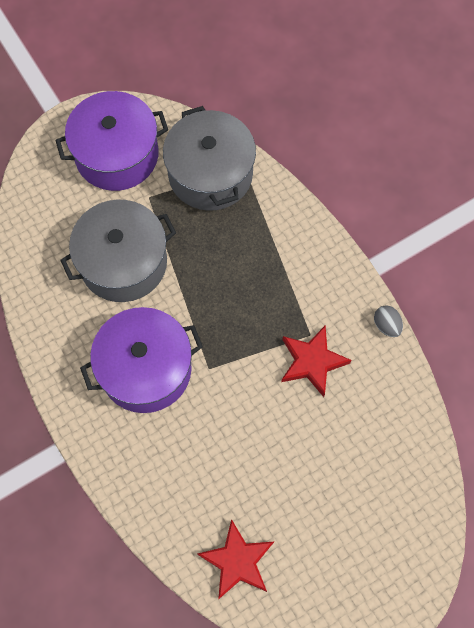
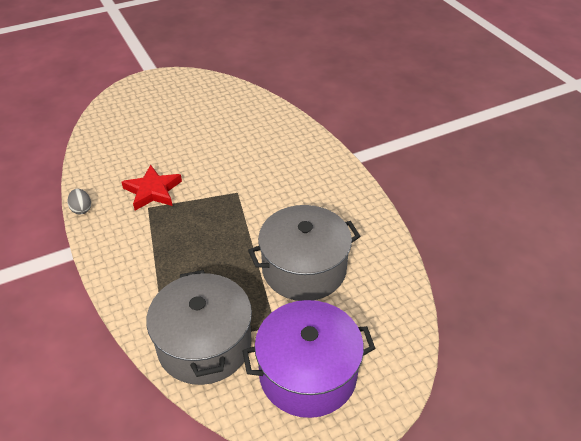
camera: 175 degrees left, 25 degrees down
purple pot [80,307,203,413] -> none
red star [197,519,274,599] -> none

